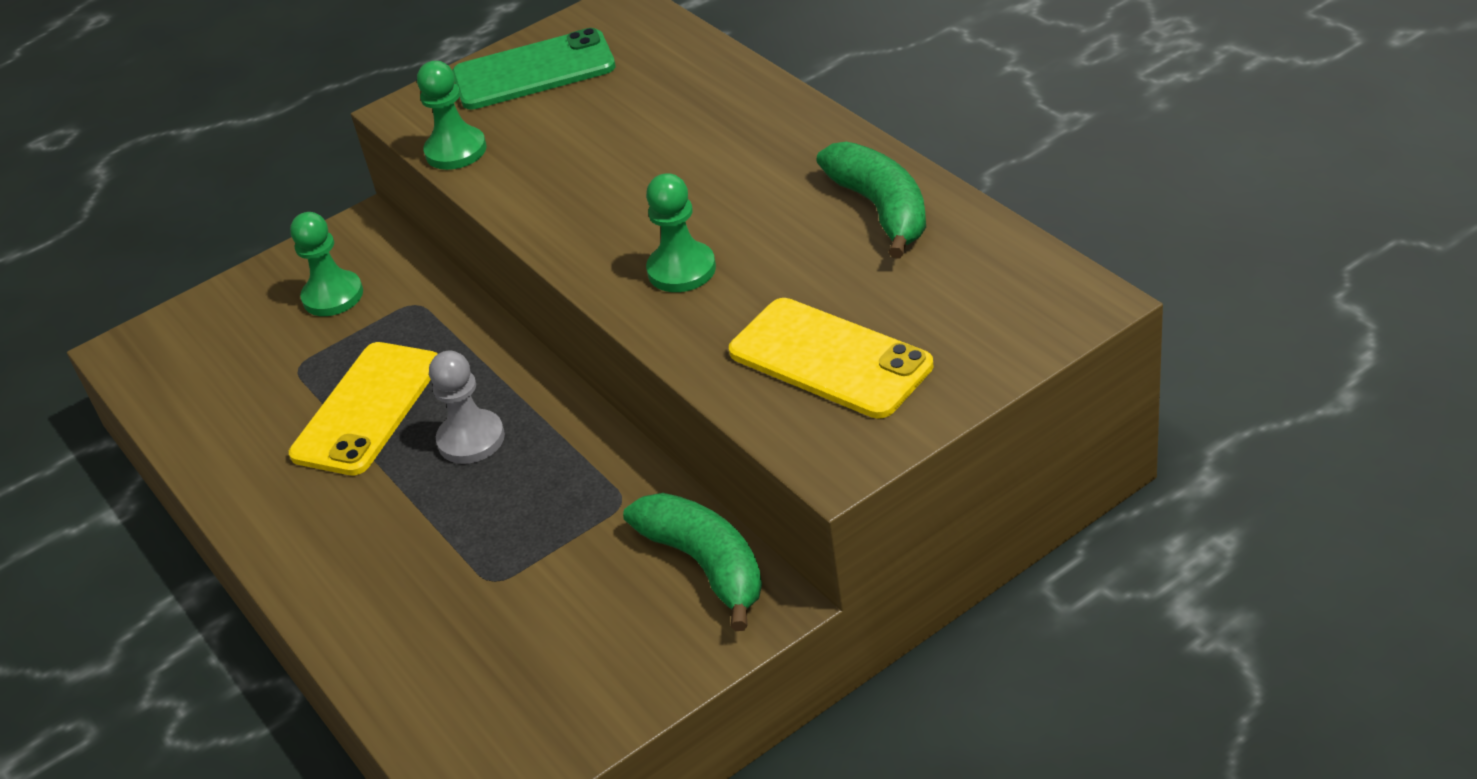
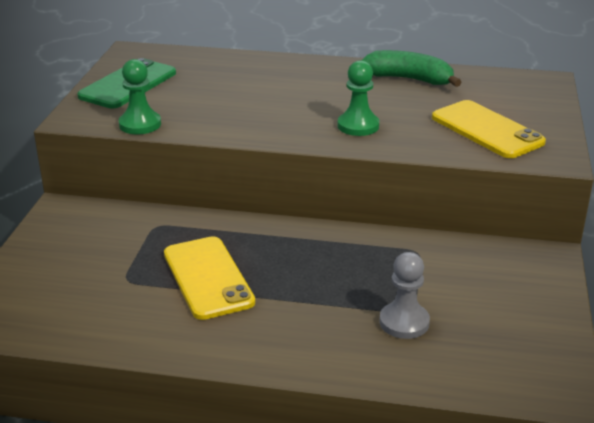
camera: 50 degrees left, 10 degrees down
green pawn [290,212,363,316] -> none
grey pawn [429,351,505,464] -> grey pawn moved to [379,252,430,339]
green banana [623,493,762,631] -> none
yellow phone [729,298,933,419] -> yellow phone turned 60 degrees clockwise [432,100,546,158]

